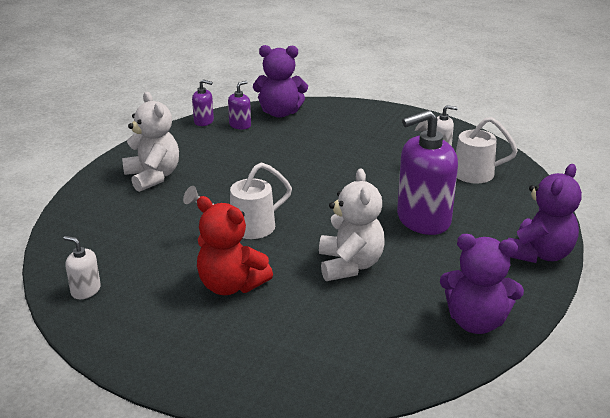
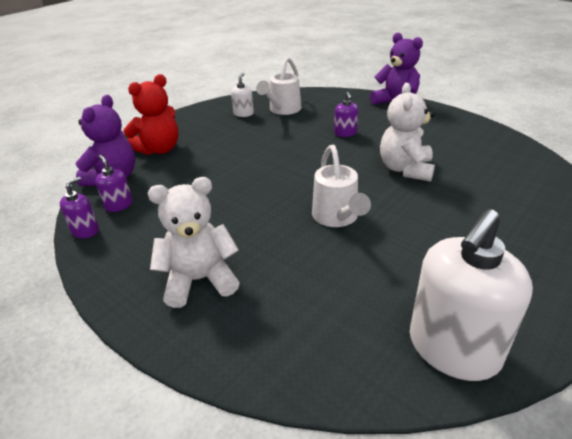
camera: 75 degrees left, 5 degrees up
white soap dispenser [63,236,101,299] -> white soap dispenser [410,209,533,381], size x2.17
red teddy bear [197,196,273,295] -> red teddy bear moved to [123,74,179,155]
white teddy bear [319,168,385,281] -> white teddy bear turned 90 degrees counterclockwise [380,83,435,182]
purple soap dispenser [397,110,458,235] -> purple soap dispenser [334,92,358,137], size x0.46
purple teddy bear [440,234,524,334] -> none

